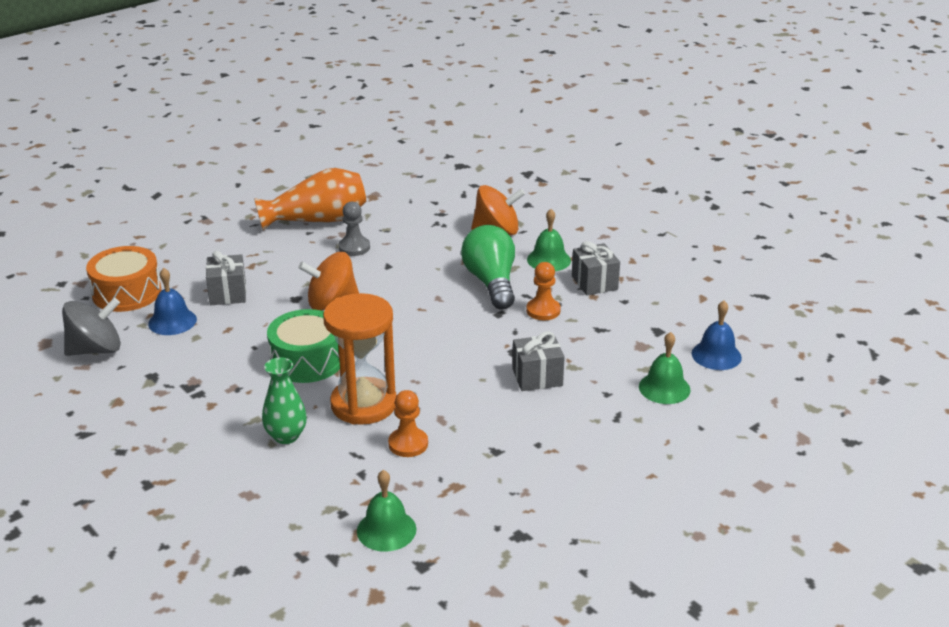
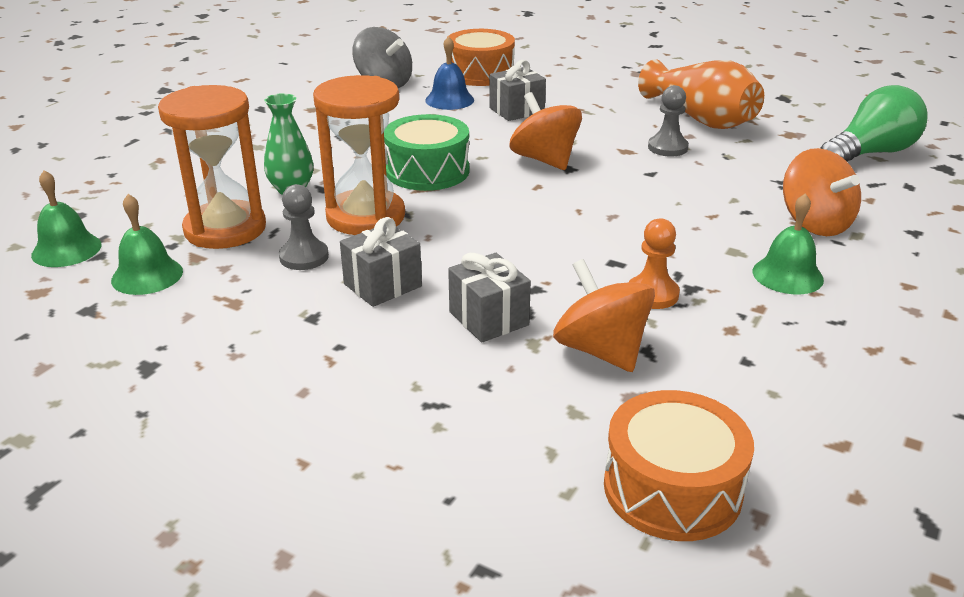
camera: 70 degrees right, 0 degrees up
orange pawn [388,390,428,457] -> grey pawn [279,184,329,270]
green light bulb [461,225,515,309] -> green light bulb moved to [820,85,928,162]
grey gift [572,241,620,295] -> grey gift moved to [340,217,422,307]
green bell [639,332,690,404] -> green bell moved to [31,170,102,267]
blue bell [692,301,742,370] -> orange drum [604,390,754,541]
none -> orange hourglass [158,85,266,249]
none -> orange spinning top [553,259,655,372]

